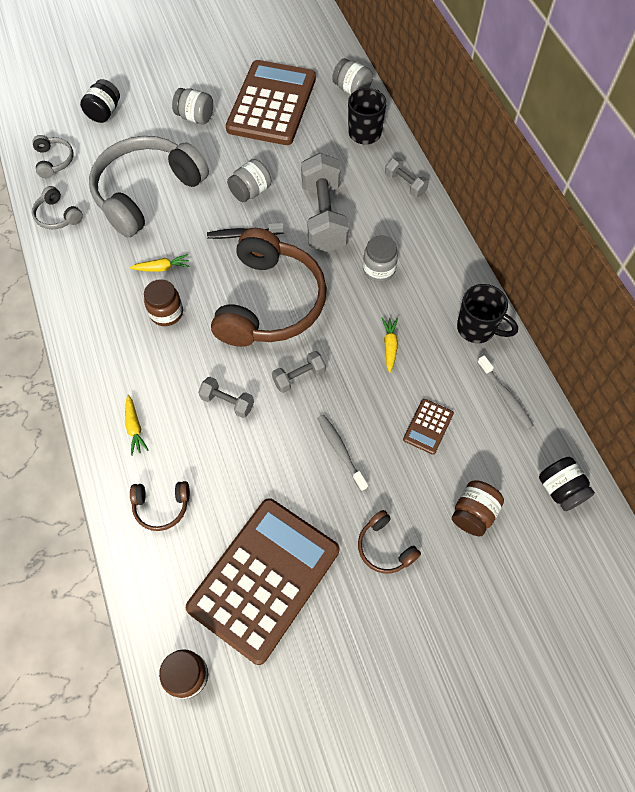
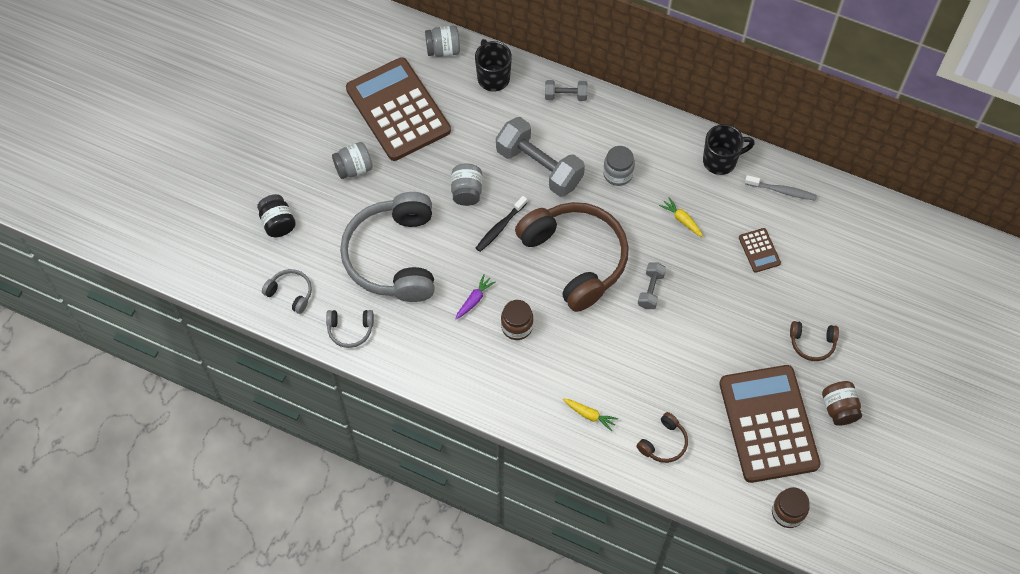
camera: 45 degrees left, 0 degrees up
yellow carrot [129,254,190,272] -> purple carrot [455,274,495,319]
grey dumbbell [198,377,254,418] -> none
grey toothbrush [317,415,368,491] -> none
brown jar [452,480,504,536] -> brown jar moved to [822,381,862,426]
black jar [539,457,595,511] -> none

